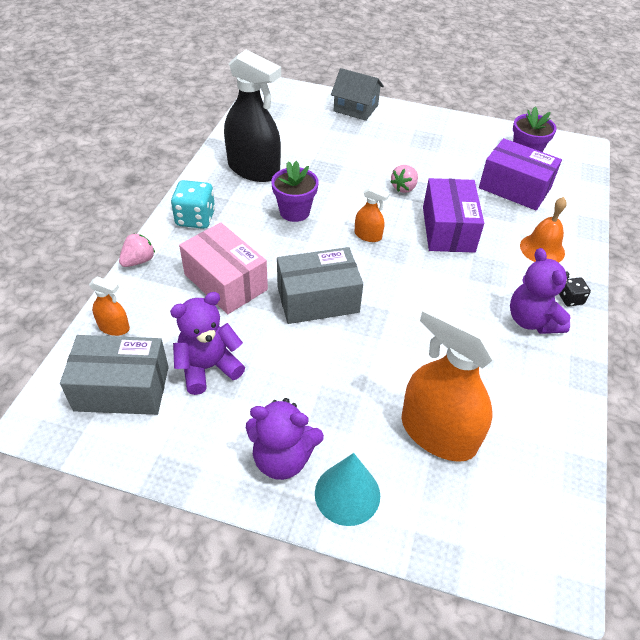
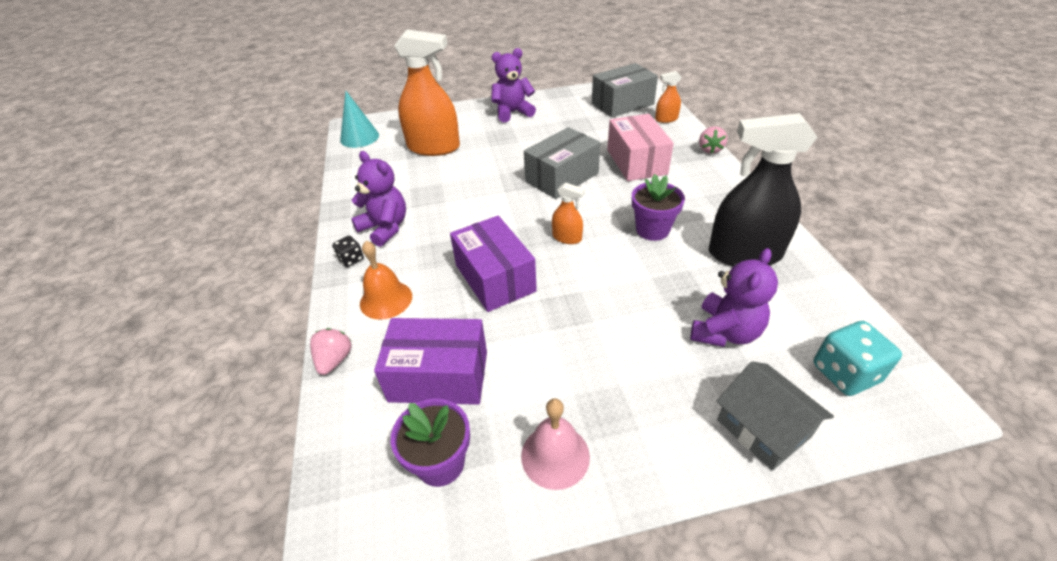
camera: 155 degrees right, 5 degrees down
purple teddy bear [170,292,245,395] -> purple teddy bear moved to [690,248,778,347]
turquoise dice [171,180,215,229] -> turquoise dice moved to [813,321,902,396]
pink box [179,222,268,314] -> pink box turned 60 degrees clockwise [607,114,674,181]
turquoise cone [315,453,380,526] -> turquoise cone moved to [340,91,379,148]
grey house [331,68,384,121] -> grey house turned 60 degrees clockwise [717,362,834,471]
orange spray bottle [355,186,390,242] -> orange spray bottle turned 150 degrees counterclockwise [552,183,585,244]
pink strawberry [390,165,418,193] -> pink strawberry moved to [310,328,352,375]
none -> pink bell [521,399,590,490]

